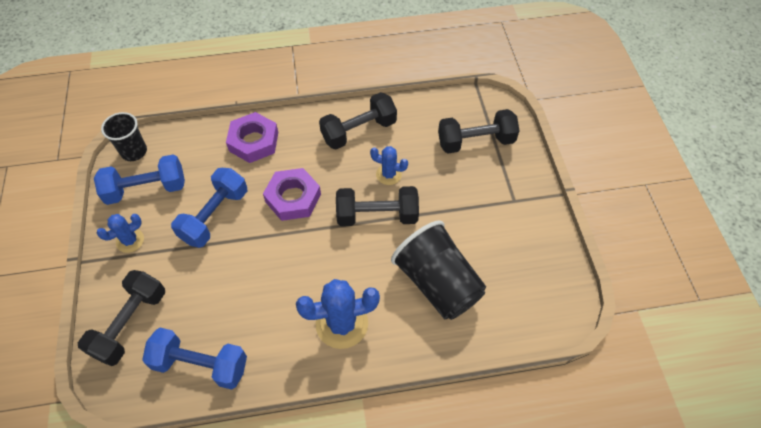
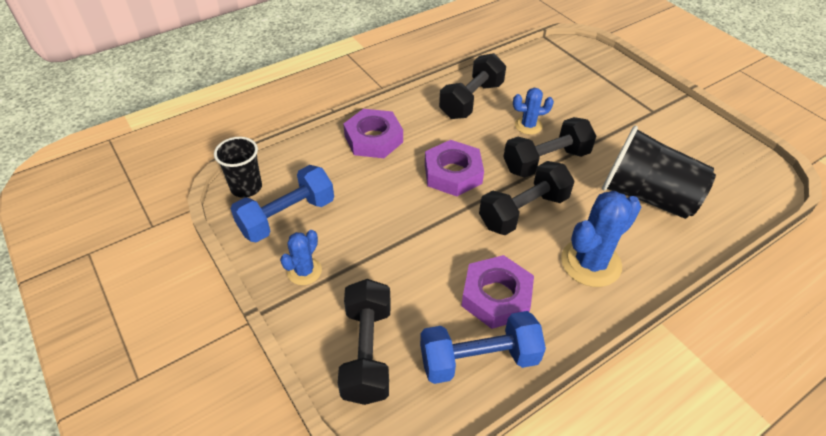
camera: 25 degrees left, 10 degrees down
blue dumbbell [171,168,247,248] -> none
black dumbbell [438,109,519,153] -> black dumbbell moved to [479,161,575,235]
none -> purple nut [462,255,534,329]

